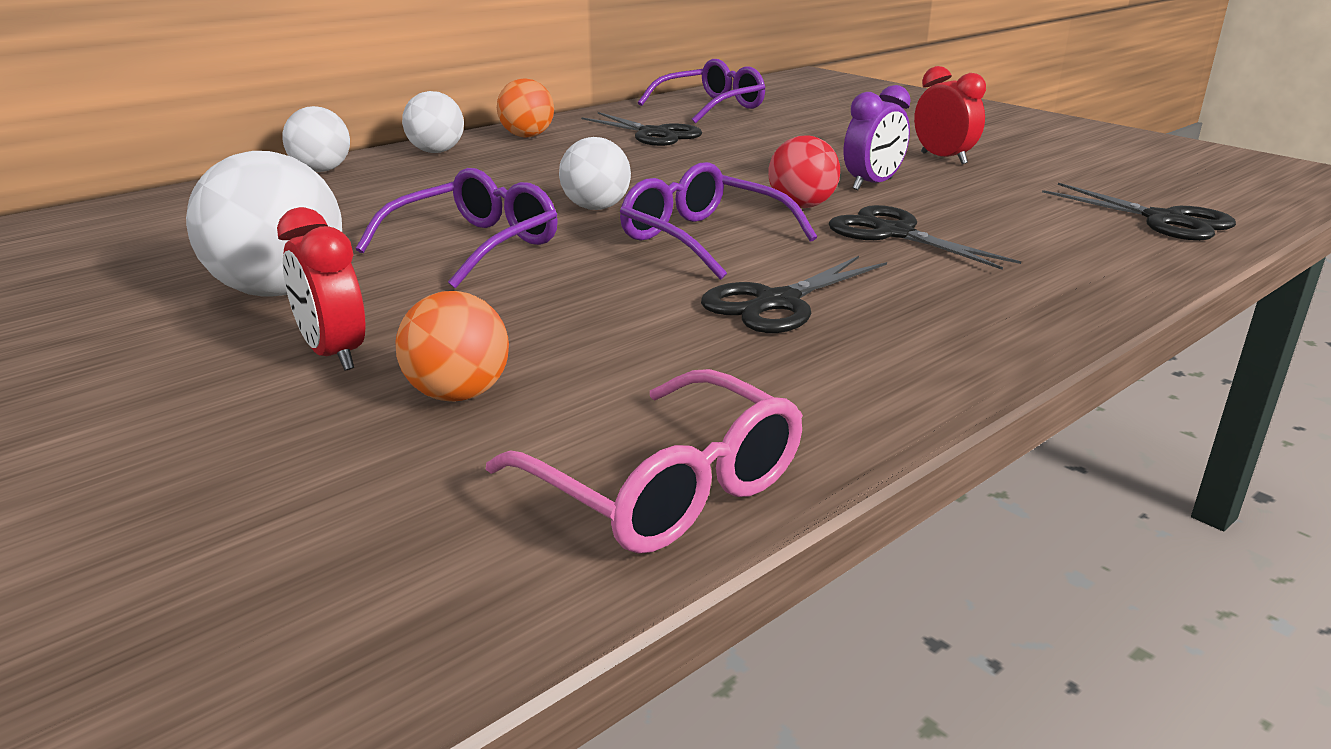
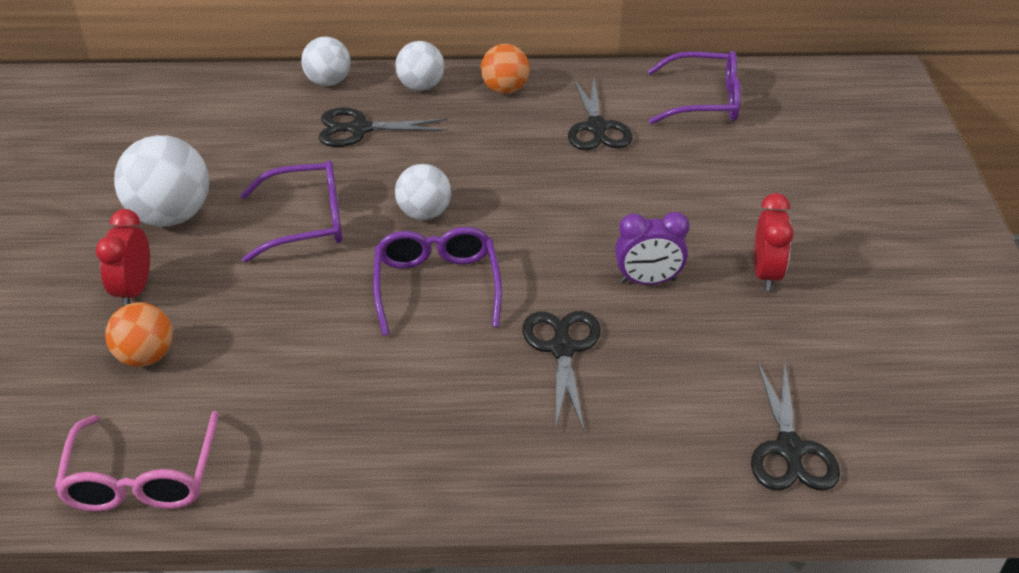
camera: 40 degrees right, 15 degrees up
black scissors [701,256,887,333] -> black scissors moved to [319,107,447,147]
red ball [769,135,840,208] -> none

